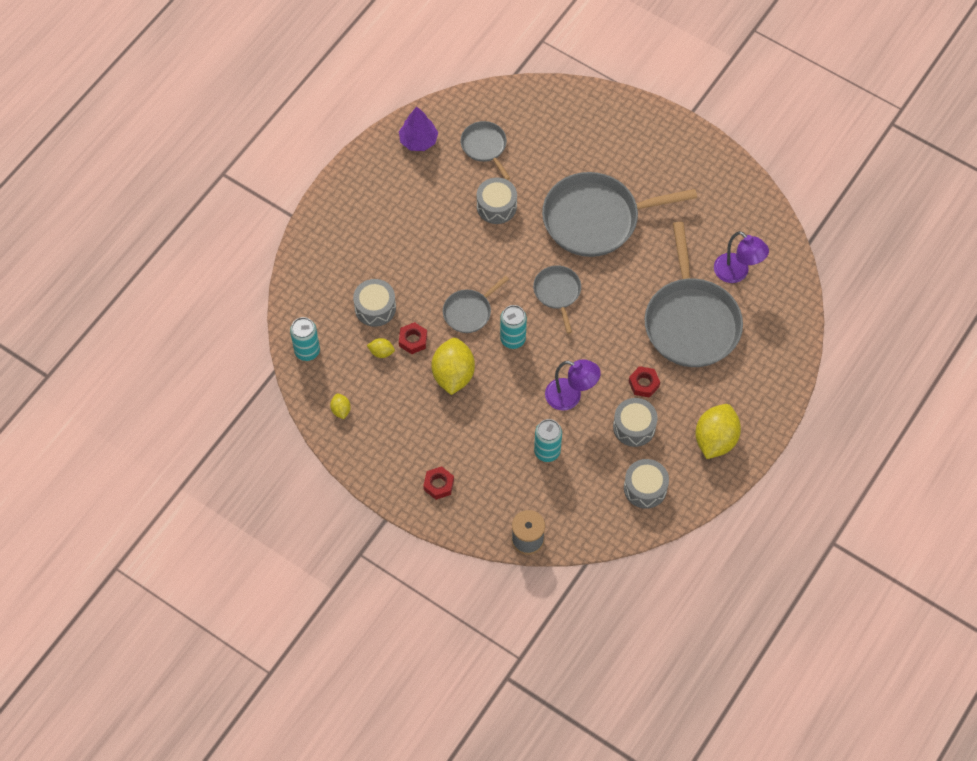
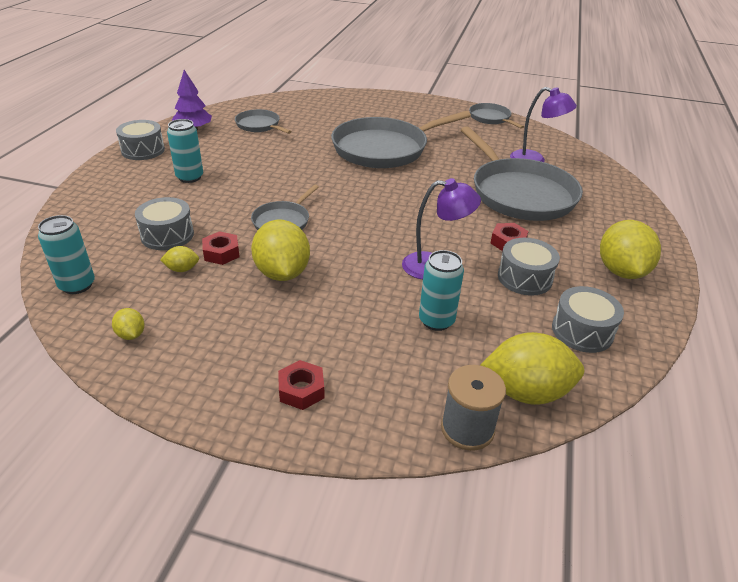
camera: 20 degrees left, 25 degrees down
grey drum [477,177,517,224] -> grey drum moved to [116,120,165,160]
turquoise can [500,305,527,349] -> turquoise can moved to [167,119,203,183]
grey pan [533,265,581,334] -> grey pan moved to [469,103,524,129]
none -> yellow lemon [480,332,584,405]

